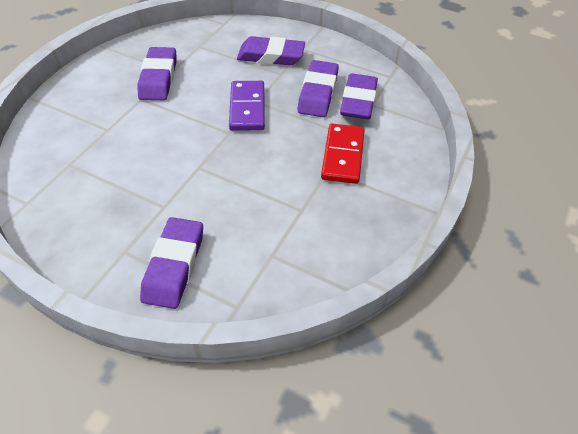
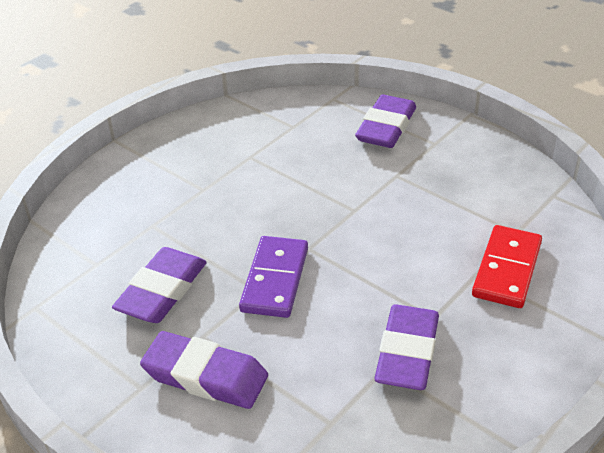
camera: 165 degrees left, 10 degrees down
red domino [321,124,365,184] -> red domino moved to [472,225,542,308]
purple eraser [340,73,378,119] -> none

